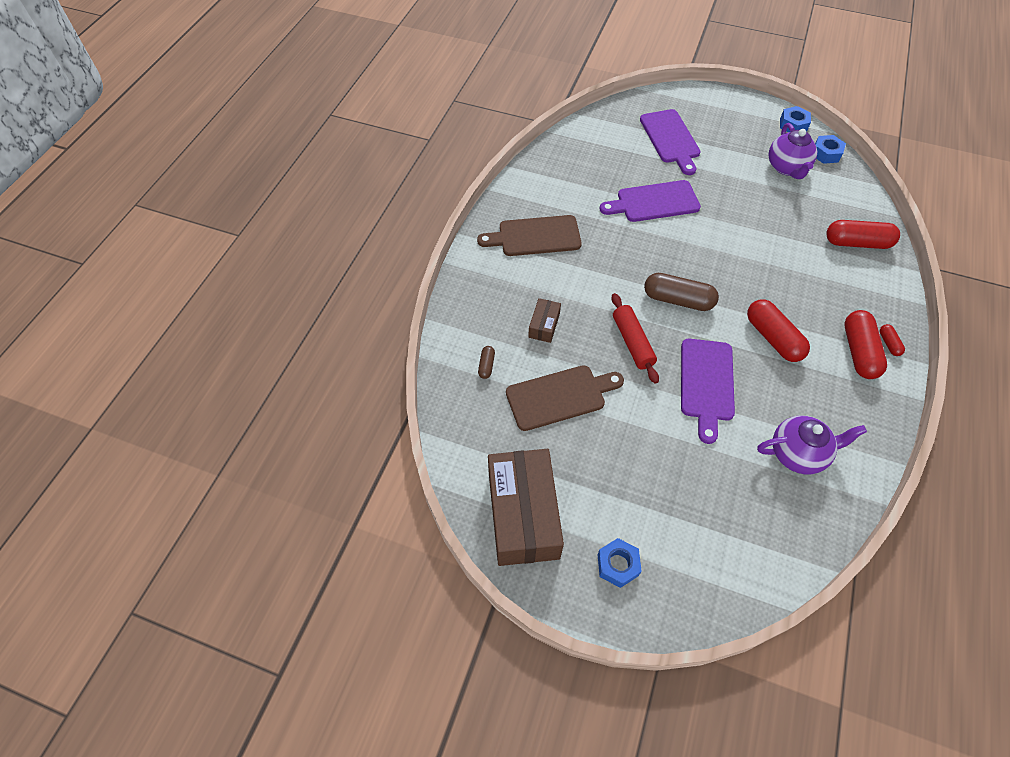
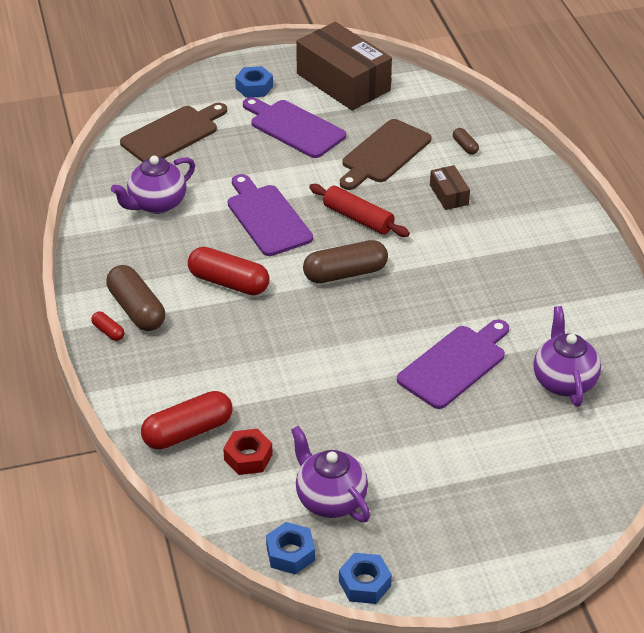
camera: 145 degrees right, 15 degrees down
brown cutting board [477,215,582,256] -> brown cutting board moved to [120,103,227,162]
purple cutting board [640,109,701,175] -> purple cutting board moved to [243,97,346,158]
red capsule [844,310,887,379] -> brown capsule [106,265,165,331]
none -> red nut [223,429,273,475]
none -> purple teapot [534,306,601,407]

